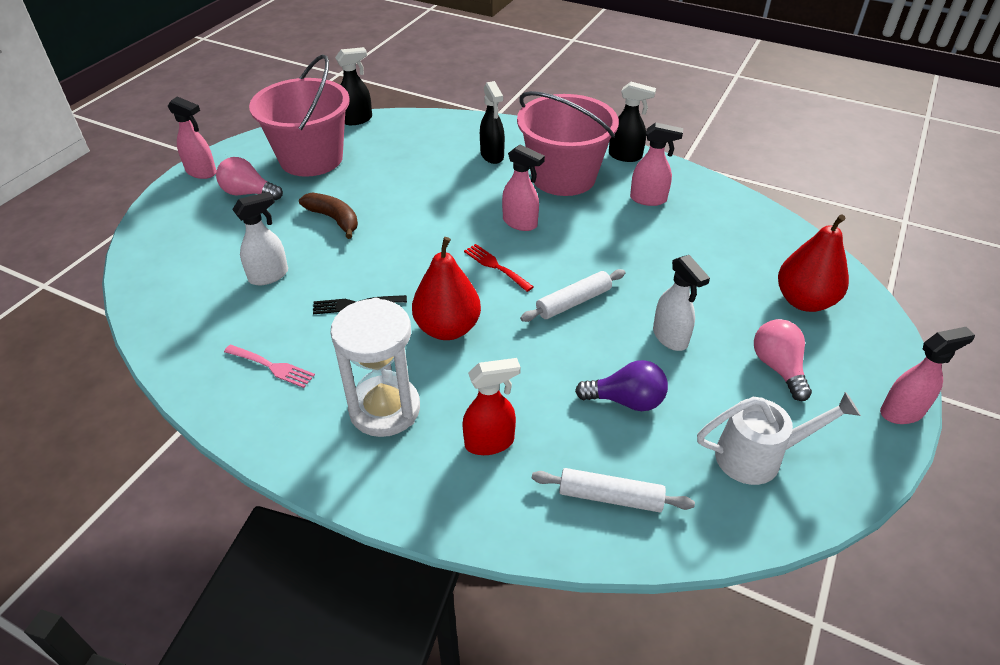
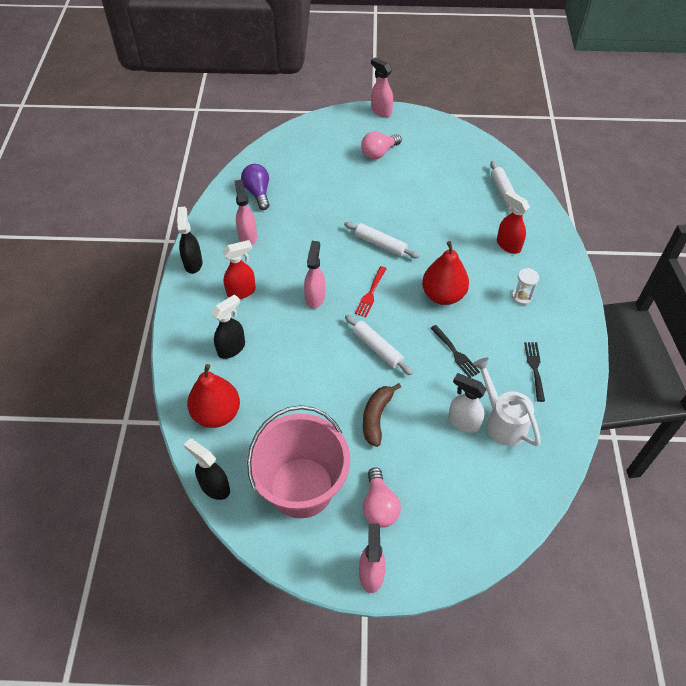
camera: 115 degrees left, 10 degrees up
pink fork [224,345,315,388] -> black fork [524,342,545,402]
white hourglass [330,298,420,437] -> white hourglass [512,268,539,305], size x0.46
pink bucket [517,91,619,196] -> red spray bottle [222,240,256,299]
purple light bulb [575,360,668,411] -> purple light bulb moved to [241,164,270,210]
white spray bottle [653,255,710,351] -> none
white watering can [697,392,861,485] -> white watering can moved to [472,358,541,446]
red pear [778,215,849,312] -> red pear moved to [187,364,240,428]
none -> white rolling pin [345,315,413,375]

